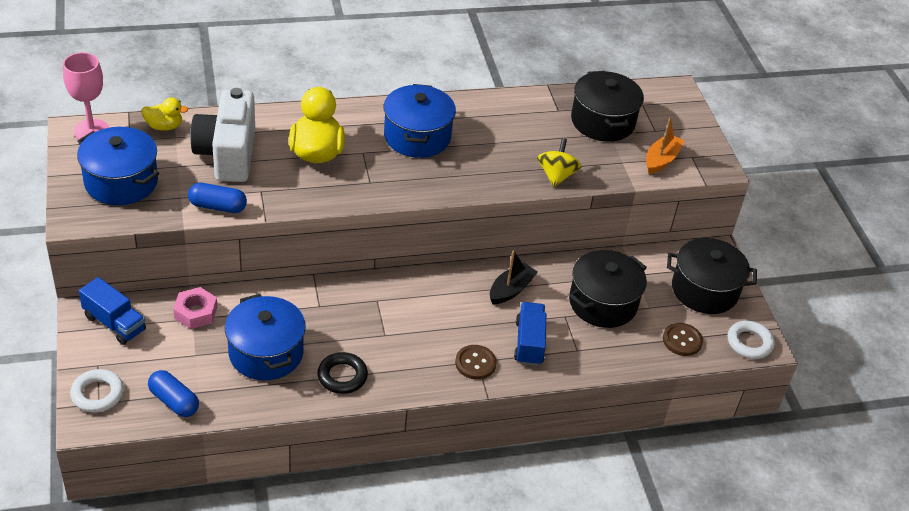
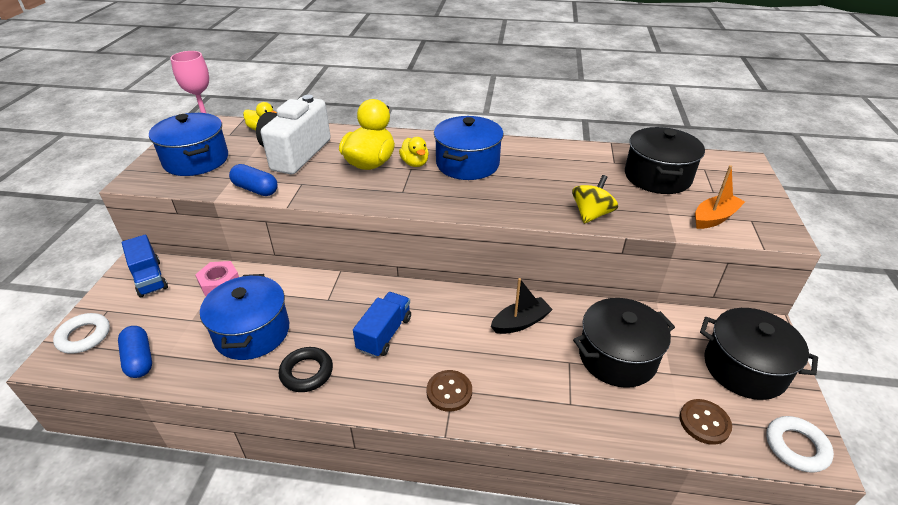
camera: 25 degrees right, 5 degrees down
blue truck [514,302,546,366] -> blue truck moved to [353,292,411,358]
none -> yellow duck [399,137,429,167]

